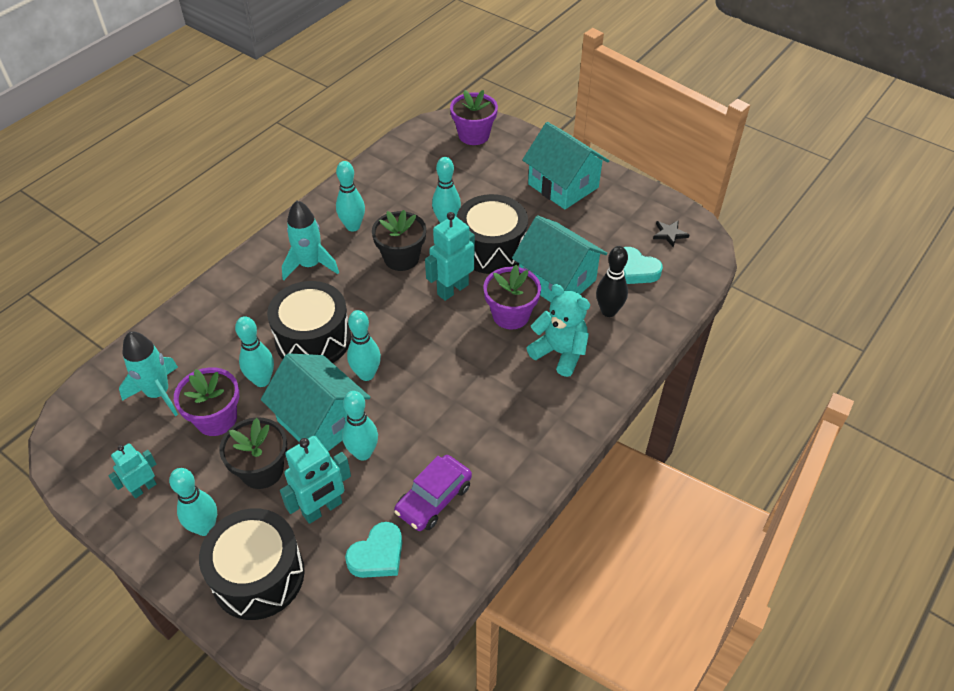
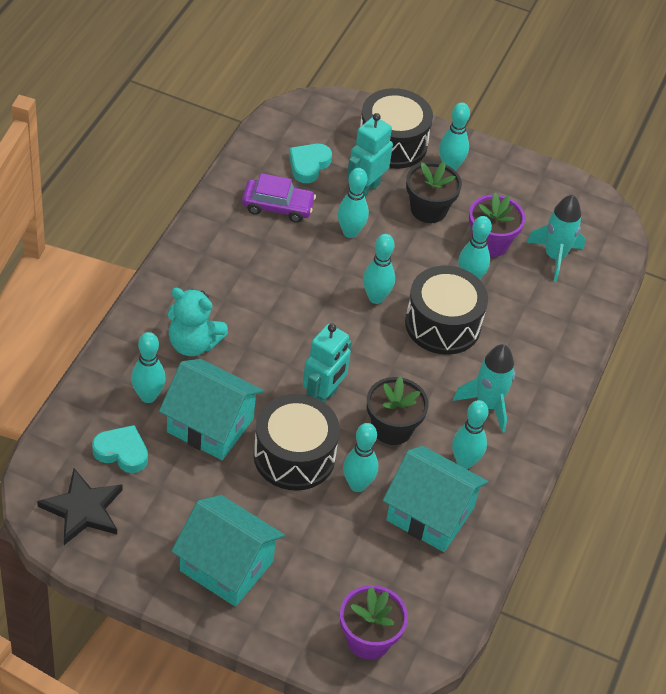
camera: 160 degrees right, 0 degrees up
turquoise robot [108,443,157,499] -> none
turquoise house [261,353,370,451] -> turquoise house moved to [383,446,488,552]
purple car [394,455,472,531] -> purple car turned 75 degrees clockwise [242,173,316,223]
purple flower pot [483,265,541,329] -> none
black bowling pin [596,246,628,317] -> turquoise bowling pin [131,332,166,403]
black star [653,220,689,247] -> black star [37,468,123,545], size x1.90

